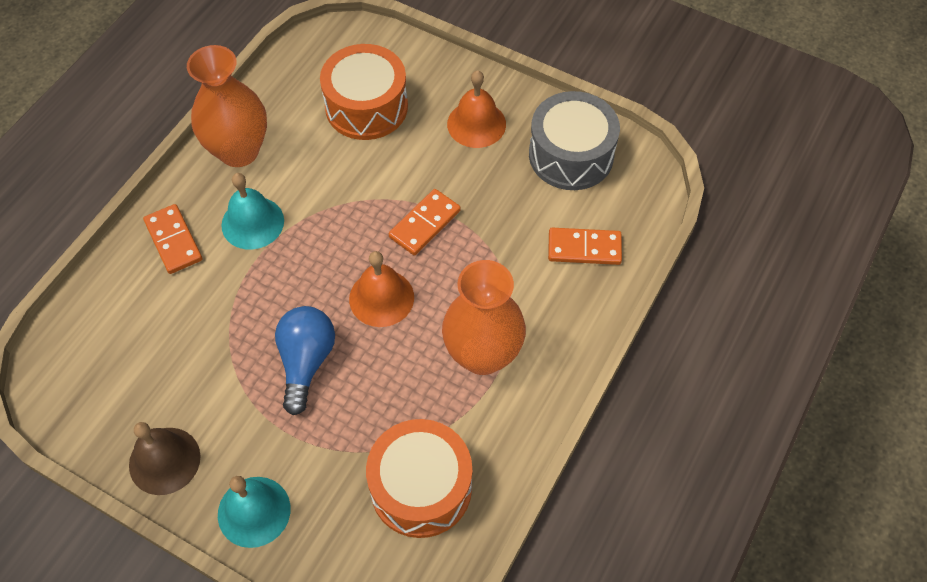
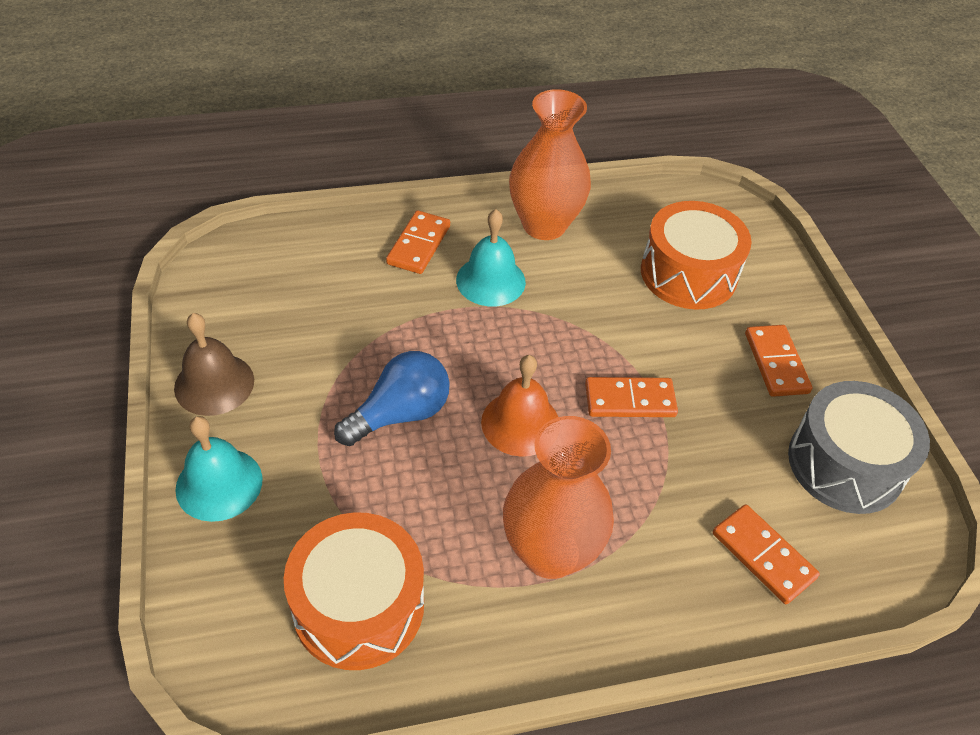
camera: 45 degrees right, 10 degrees down
orange bell [447,70,506,148] -> orange domino [745,325,812,397]

